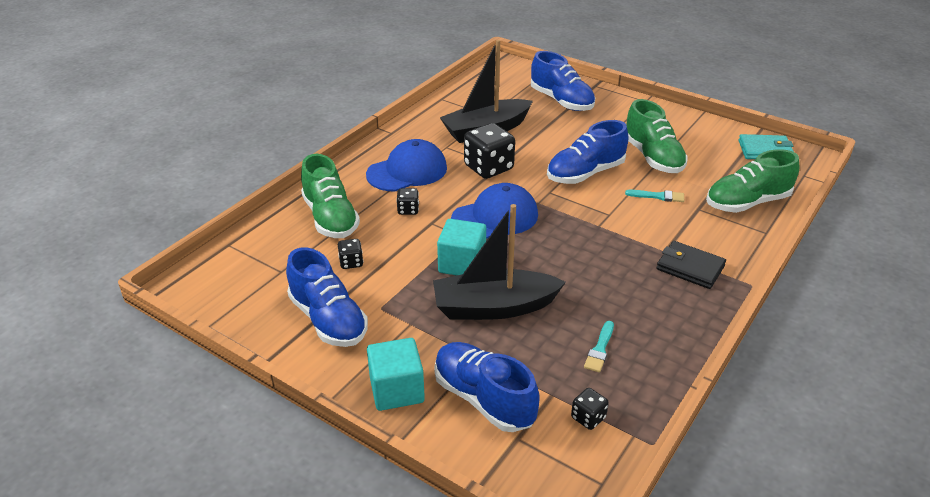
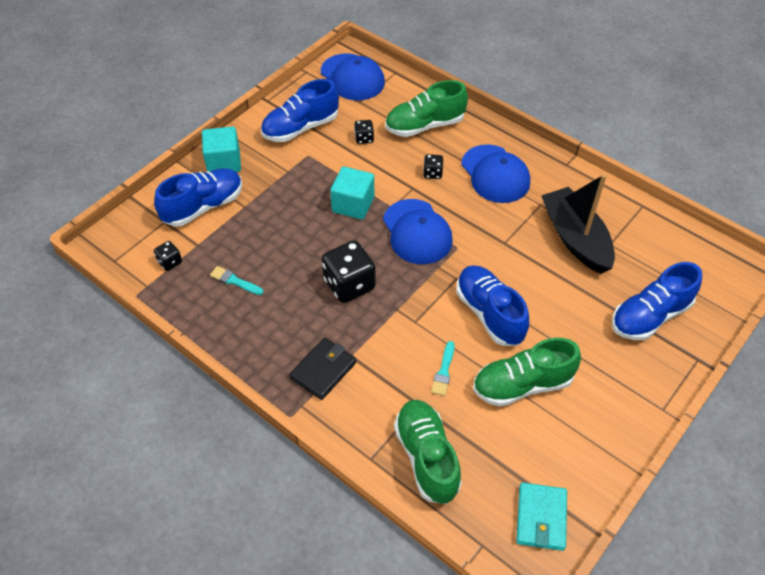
camera: 95 degrees right, 15 degrees up
black boat [433,204,566,320] -> none
black dice [464,123,515,179] -> black dice moved to [322,240,376,303]
none -> blue cap [321,53,385,100]

